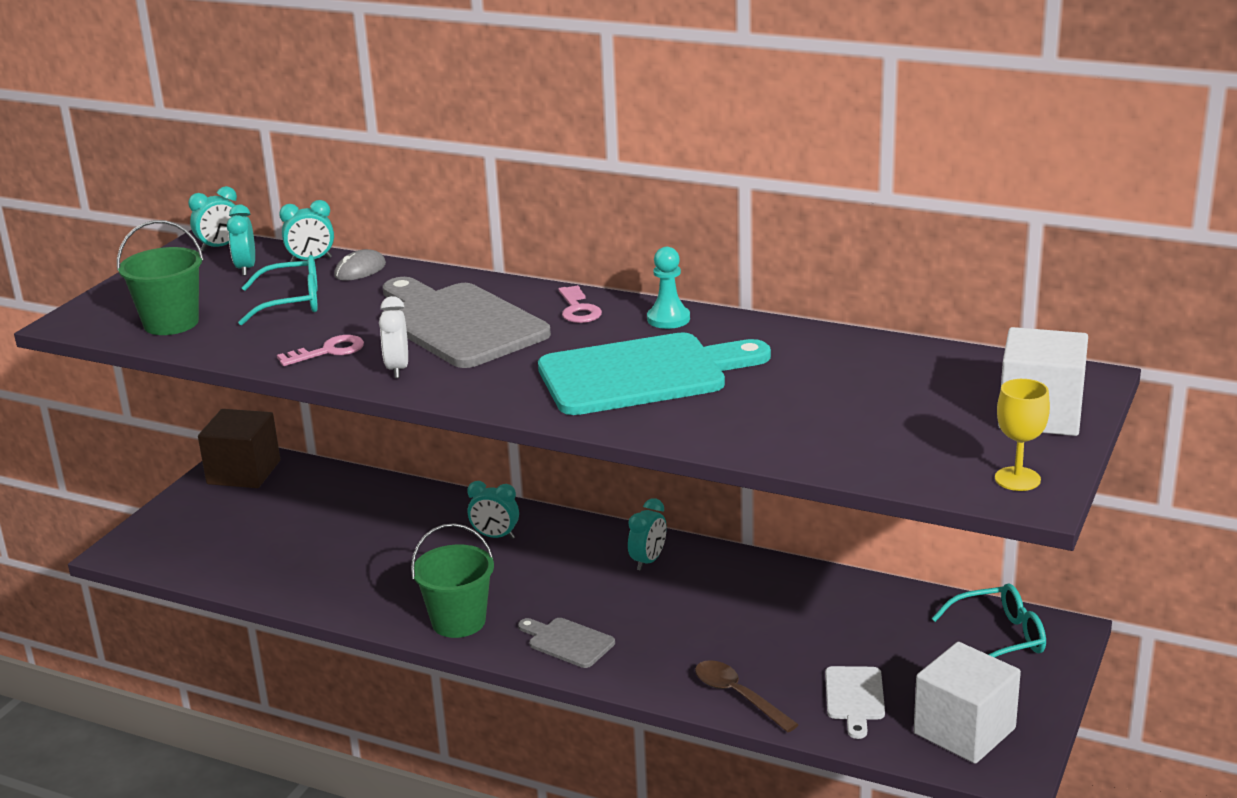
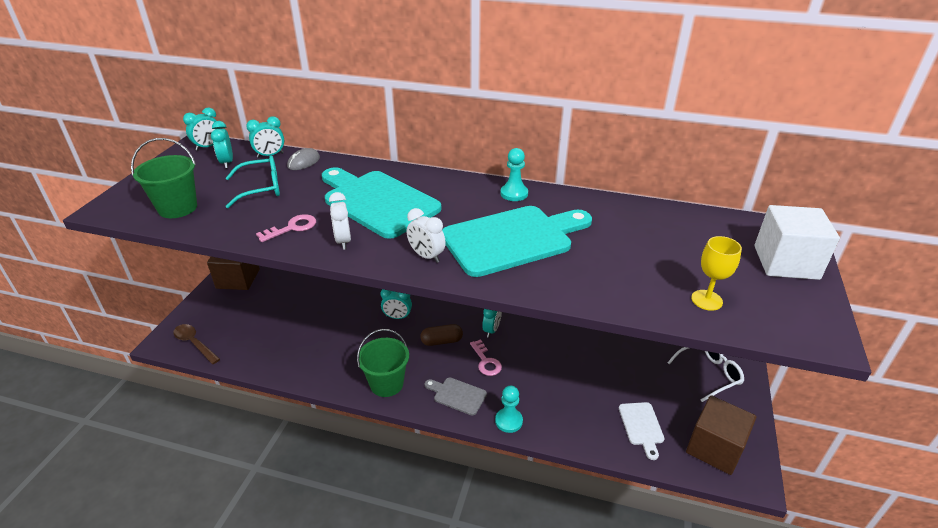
camera: 10 degrees left, 10 degrees up
grey cutting board [381,277,551,368] -> turquoise cutting board [322,167,441,239]
pink key [558,285,602,323] -> pink key moved to [470,339,502,376]
brown spoon [695,660,799,732] -> brown spoon moved to [173,324,220,364]
white cube [914,642,1021,764] -> brown cube [686,395,756,475]
turquoise glasses [931,584,1046,658] -> white glasses [667,347,744,402]
yellow goblet [995,379,1050,491] -> yellow goblet moved to [691,236,742,311]
none -> white clock [407,208,446,263]
none -> brown capsule [420,324,463,346]
none -> turquoise pawn [495,386,523,433]

